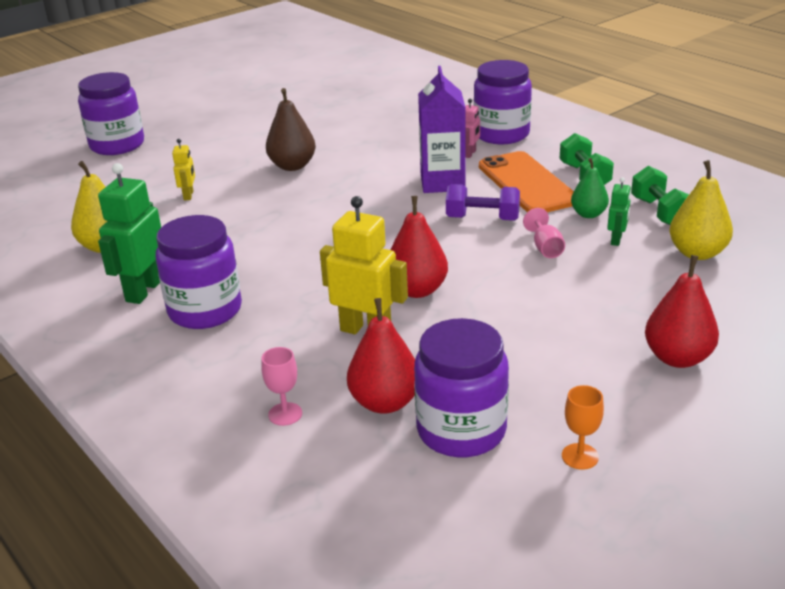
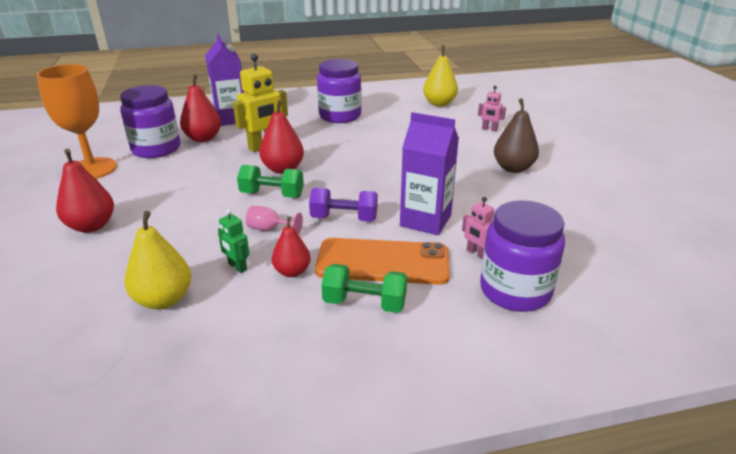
camera: 115 degrees right, 0 degrees up
purple jar [78,72,144,155] -> none
green robot [98,163,161,304] -> none
yellow robot [172,139,195,200] -> pink robot [478,86,506,132]
pink goblet [261,347,302,426] -> purple carton [205,34,244,126]
purple dumbbell [446,184,520,221] -> purple dumbbell turned 60 degrees clockwise [309,188,378,222]
orange goblet [562,385,604,470] -> orange goblet [36,64,117,179], size x2.33
green pear [571,158,609,218] -> red pear [272,216,311,277]
green dumbbell [631,166,689,225] -> green dumbbell moved to [237,165,304,198]

